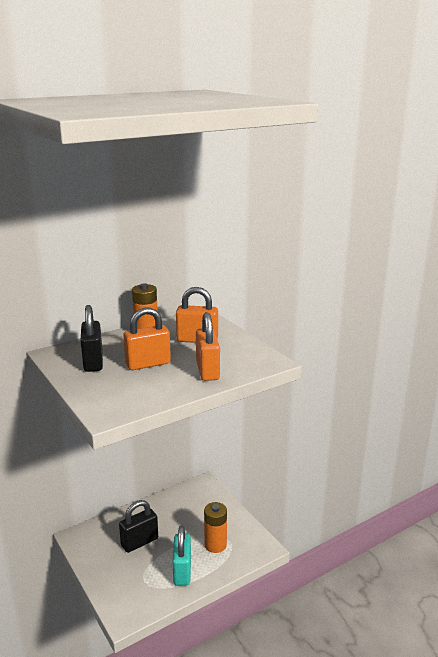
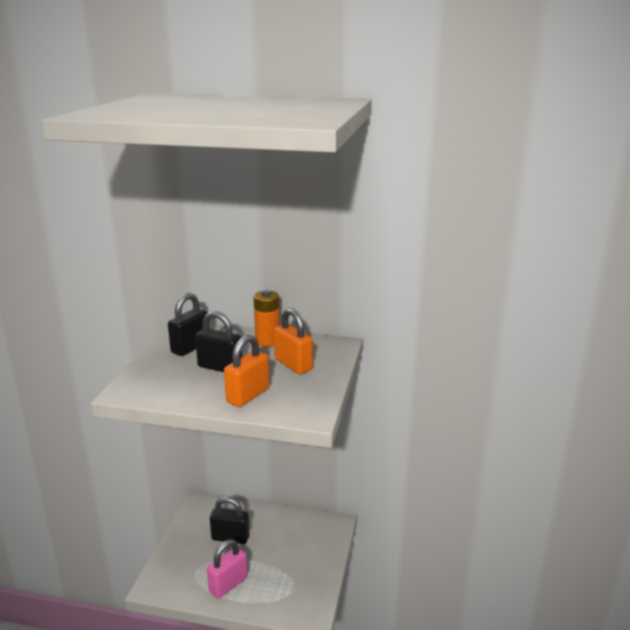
camera: 45 degrees right, 0 degrees up
orange padlock [123,308,171,370] -> black padlock [195,311,242,372]
turquoise padlock [173,526,191,586] -> pink padlock [207,539,248,598]
orange battery [204,502,227,553] -> none

